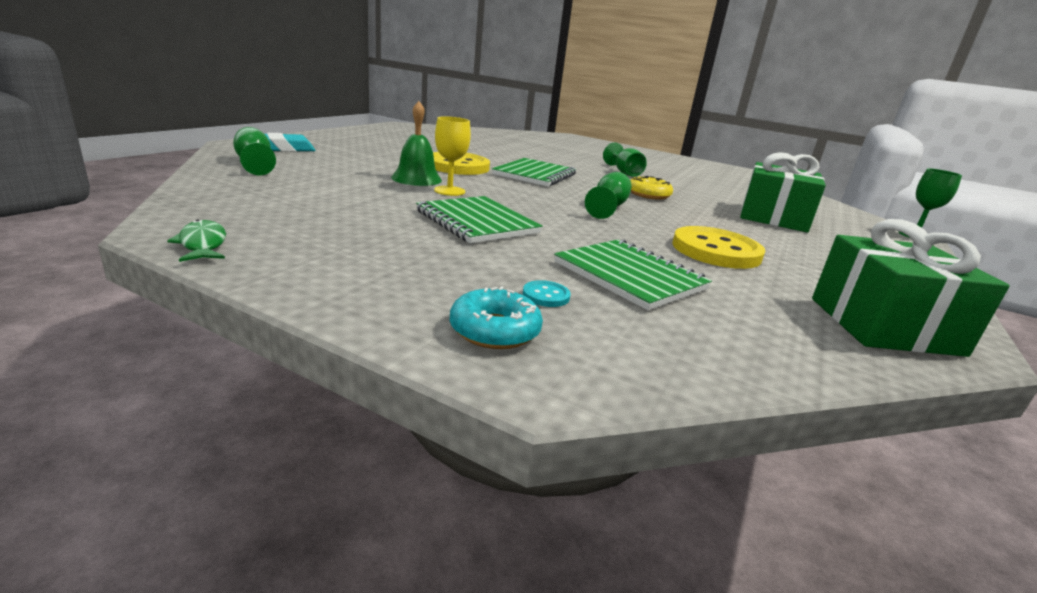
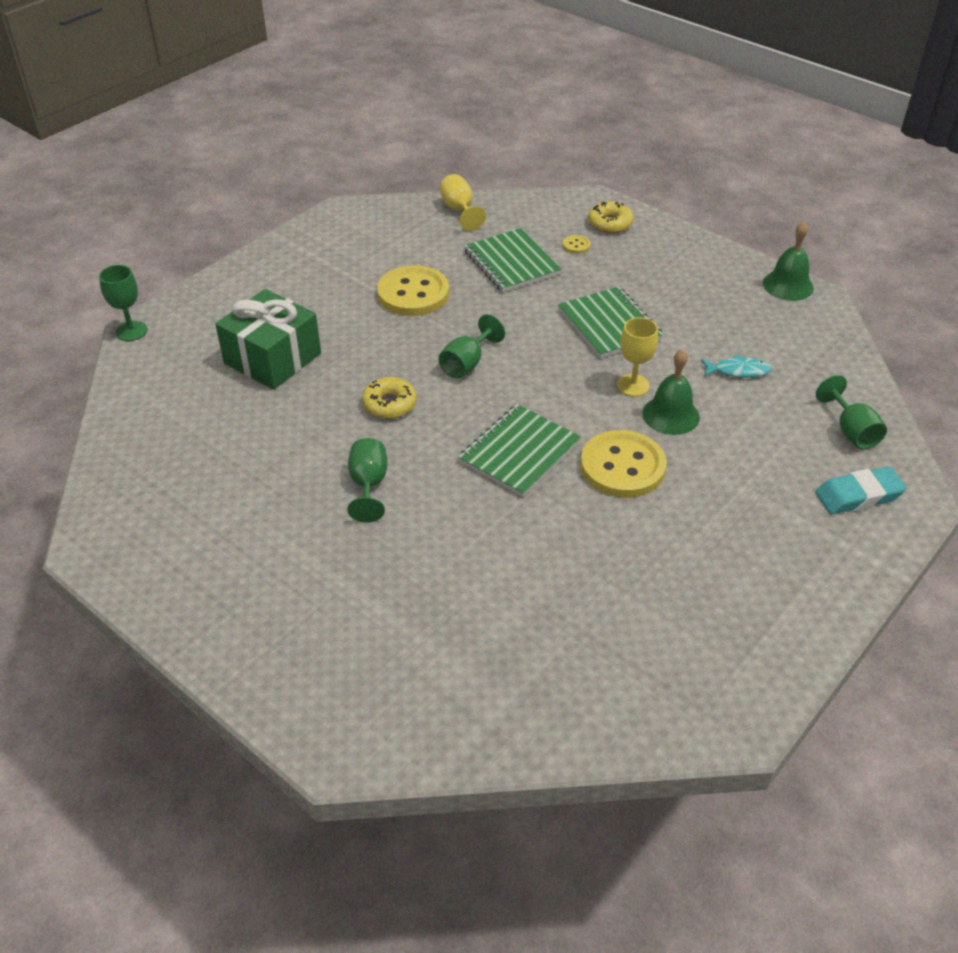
camera: 165 degrees left, 20 degrees up
green fish [167,219,226,262] -> green bell [763,221,814,301]
turquoise donut [450,286,543,349] -> yellow donut [588,201,634,233]
turquoise button [523,280,570,307] -> yellow button [563,235,590,254]
green gift [812,219,1010,357] -> none
none -> yellow goblet [439,174,486,231]
none -> turquoise fish [701,355,772,378]

